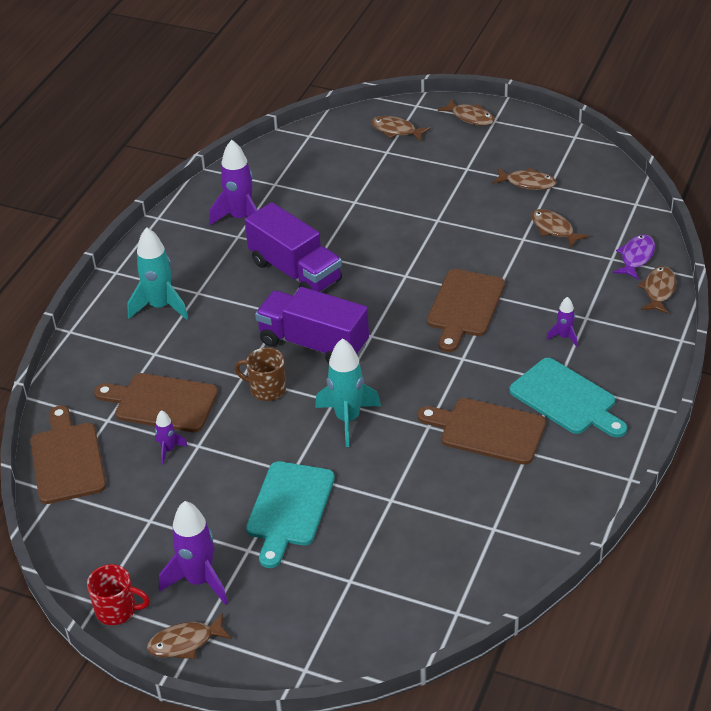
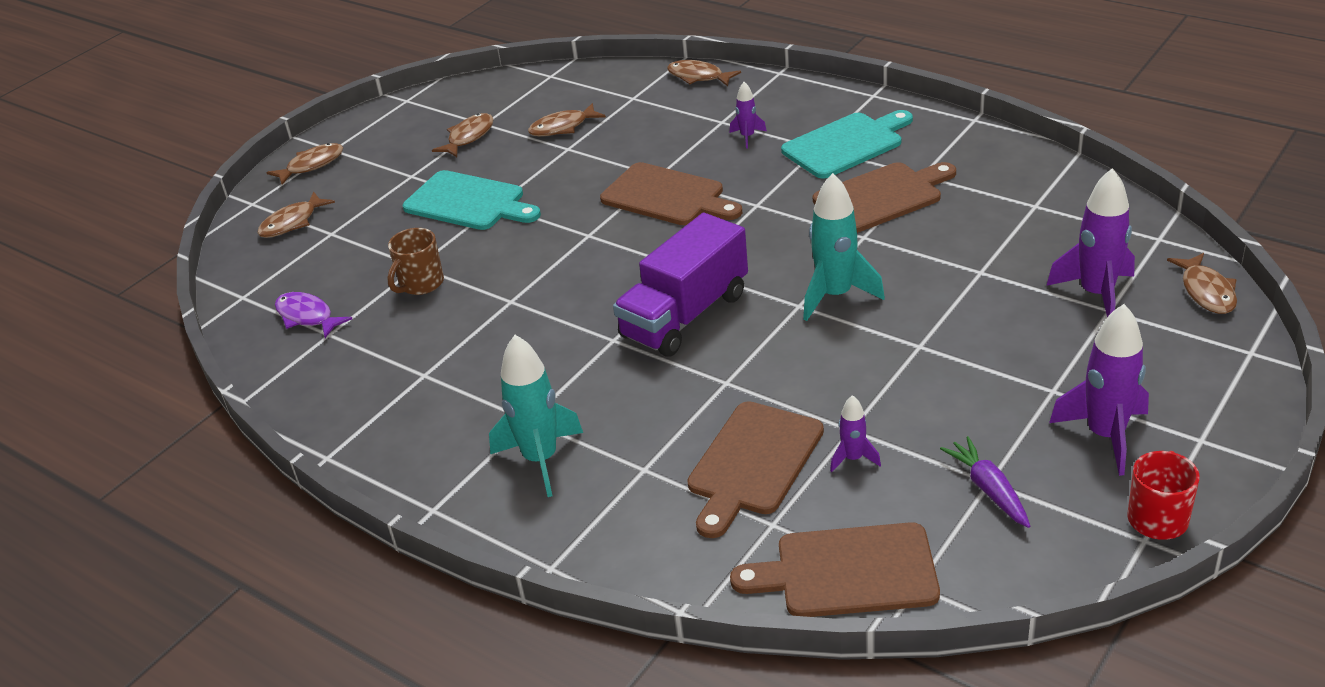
camera: 75 degrees left, 5 degrees down
brown fish [147,613,232,659] -> brown fish moved to [1167,253,1237,314]
purple rocket [209,140,258,225] -> purple rocket moved to [1046,168,1135,317]
brown mug [234,348,286,401] -> brown mug moved to [387,228,444,295]
purple truck [245,202,342,292] -> none
turquoise cutting board [246,461,335,568] -> turquoise cutting board moved to [403,170,541,230]
brown cutting board [418,398,546,465] -> brown cutting board turned 150 degrees counterclockwise [813,162,956,233]
purple fish [613,234,655,280] -> purple fish moved to [275,292,352,338]
none -> purple carrot [940,436,1030,528]

